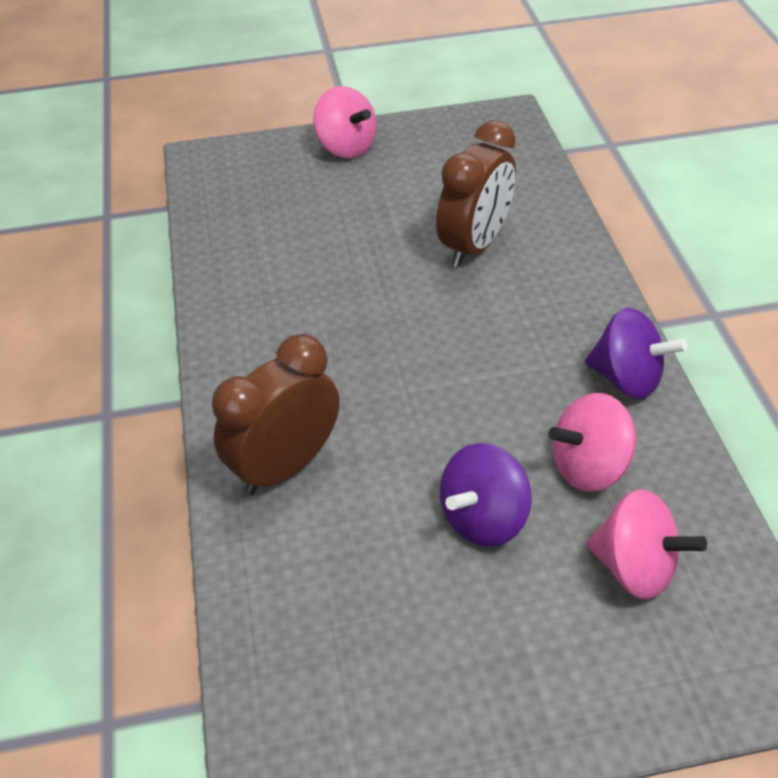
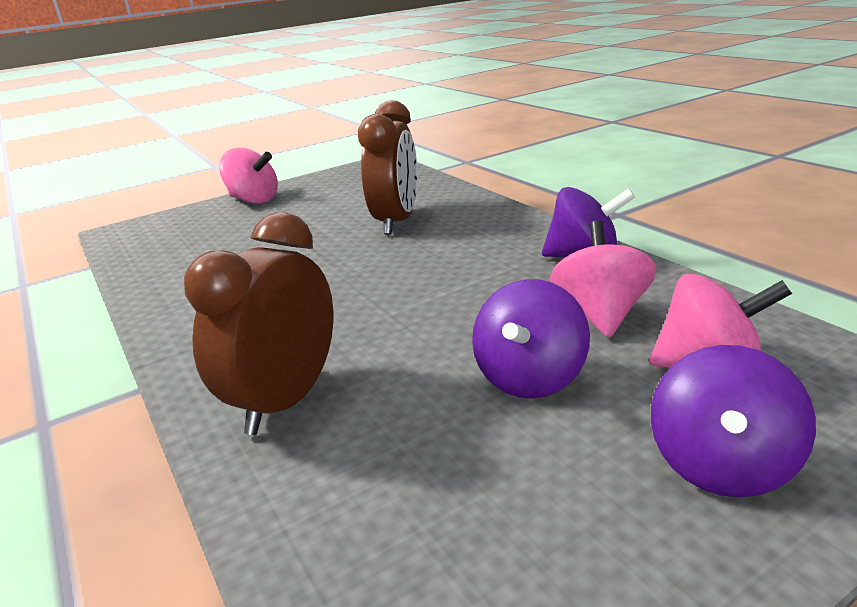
camera: 20 degrees left, 20 degrees down
pink spinning top [548,393,636,492] -> pink spinning top turned 135 degrees clockwise [550,220,657,338]
none -> purple spinning top [651,345,816,497]

